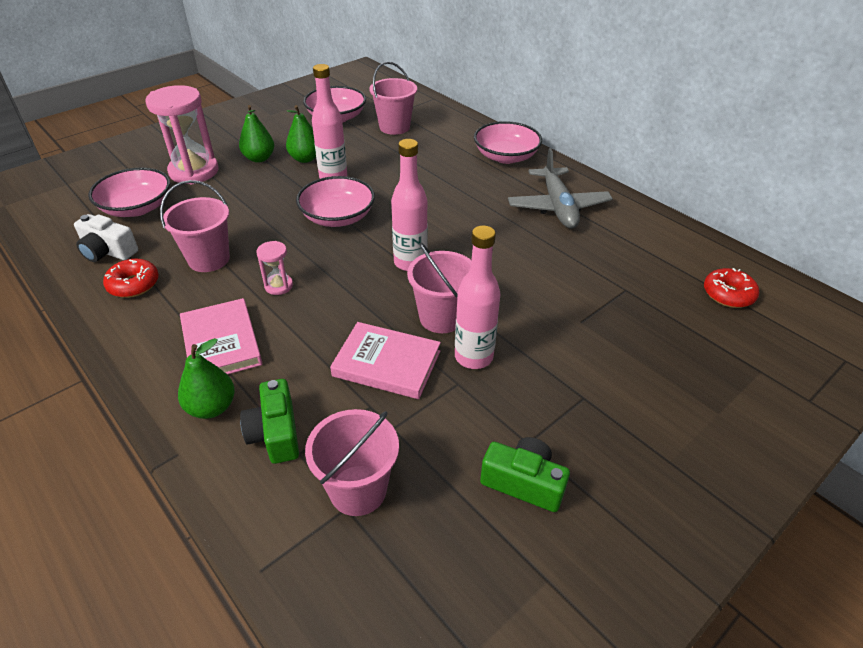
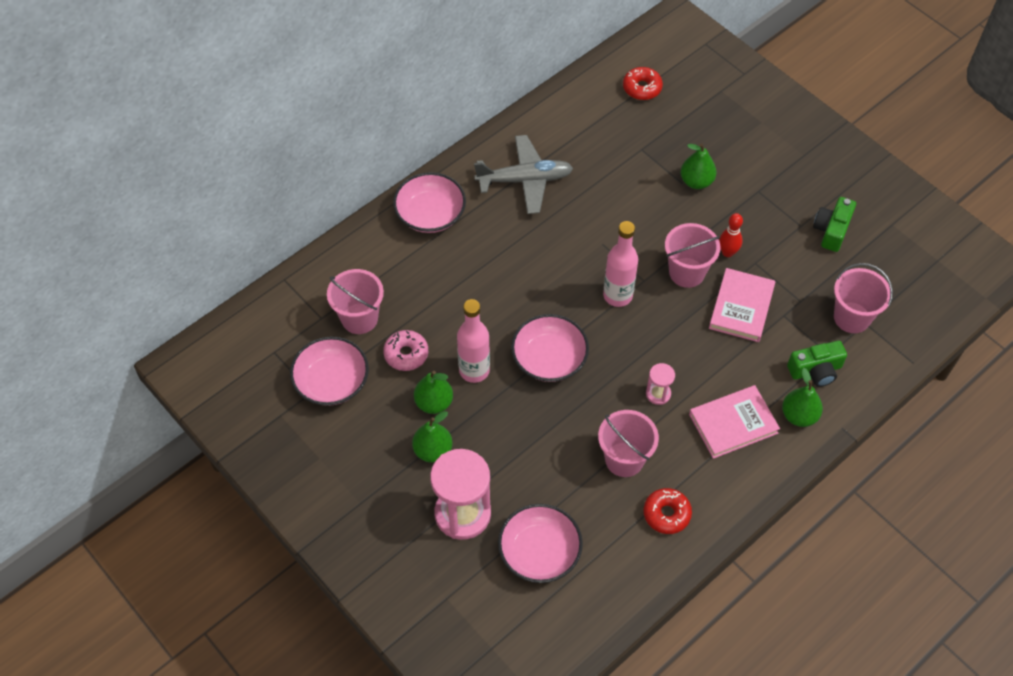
camera: 90 degrees left, 15 degrees up
white camera [74,214,138,262] -> none
pink bottle [455,225,500,369] -> red bowling pin [719,213,743,257]
none -> pink donut [383,330,428,371]
none -> green pear [681,143,716,189]

